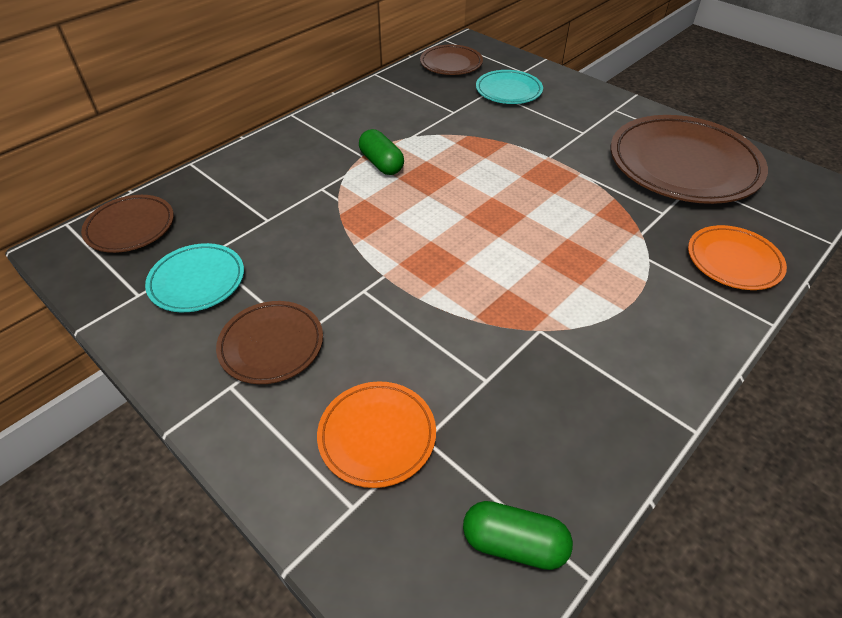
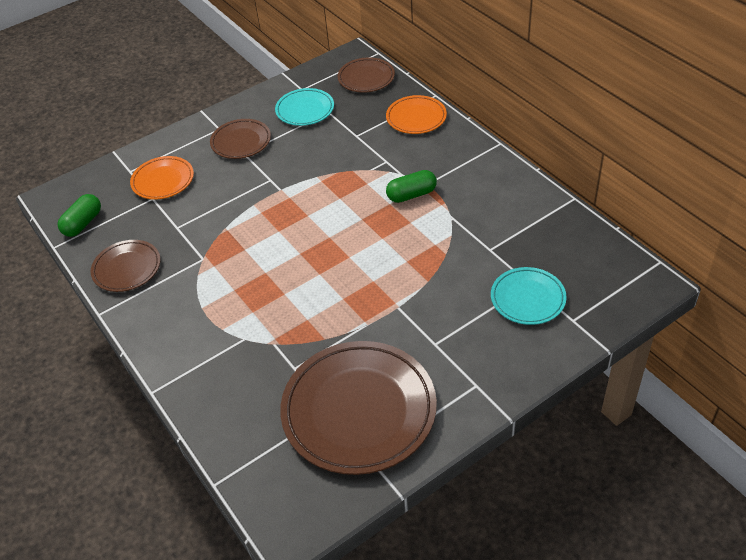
camera: 105 degrees right, 0 degrees up
brown plate [420,44,483,75] -> brown plate moved to [90,240,161,292]
orange plate [688,225,787,290] -> orange plate moved to [386,95,447,134]

